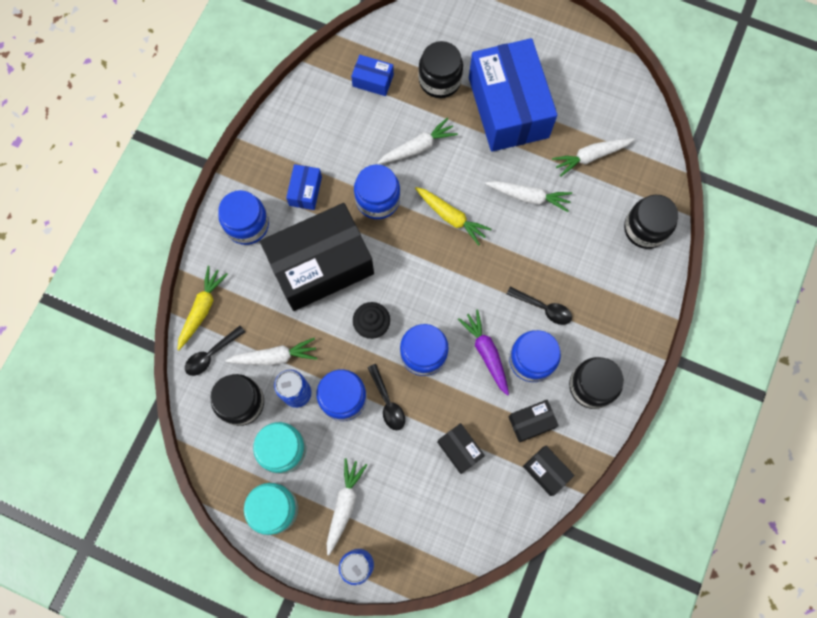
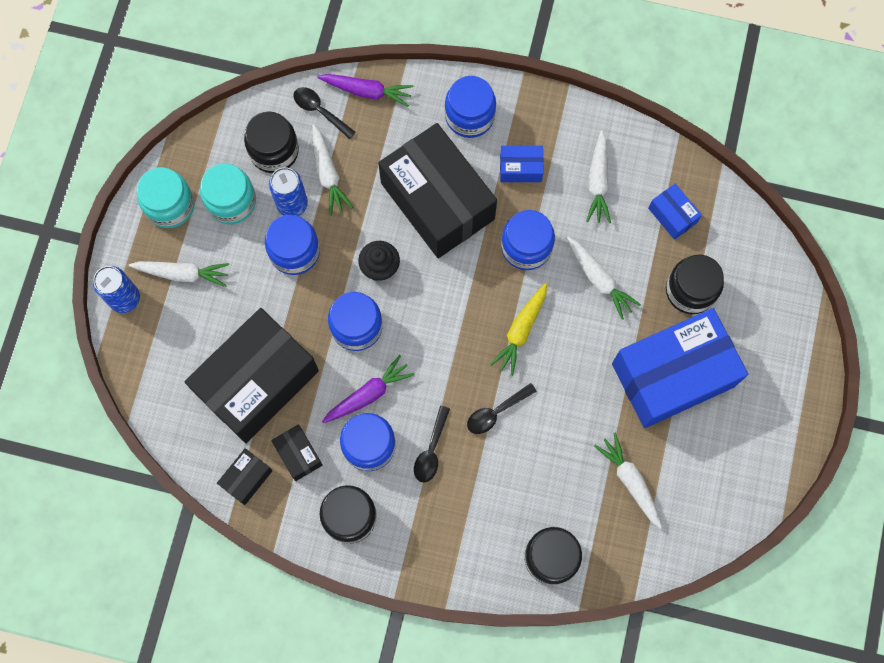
camera: 80 degrees right, 0 degrees up
yellow carrot [177,266,228,350] -> purple carrot [317,74,413,107]
blue box [351,55,394,96] -> blue box turned 45 degrees counterclockwise [648,184,702,240]
black spoon [367,364,405,430] -> black spoon moved to [467,383,537,434]
black box [437,423,485,474] -> black box [184,308,319,443], size x2.38
white carrot [485,181,572,212] -> white carrot moved to [586,130,611,223]

